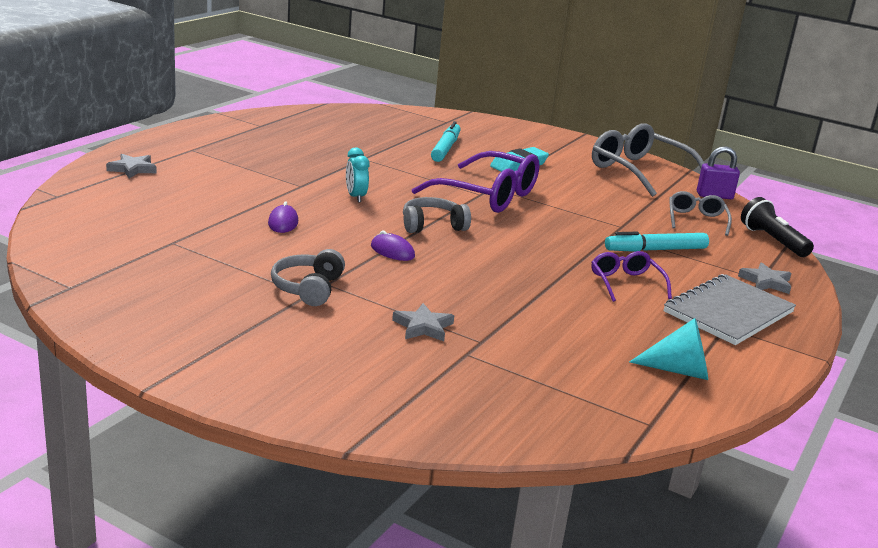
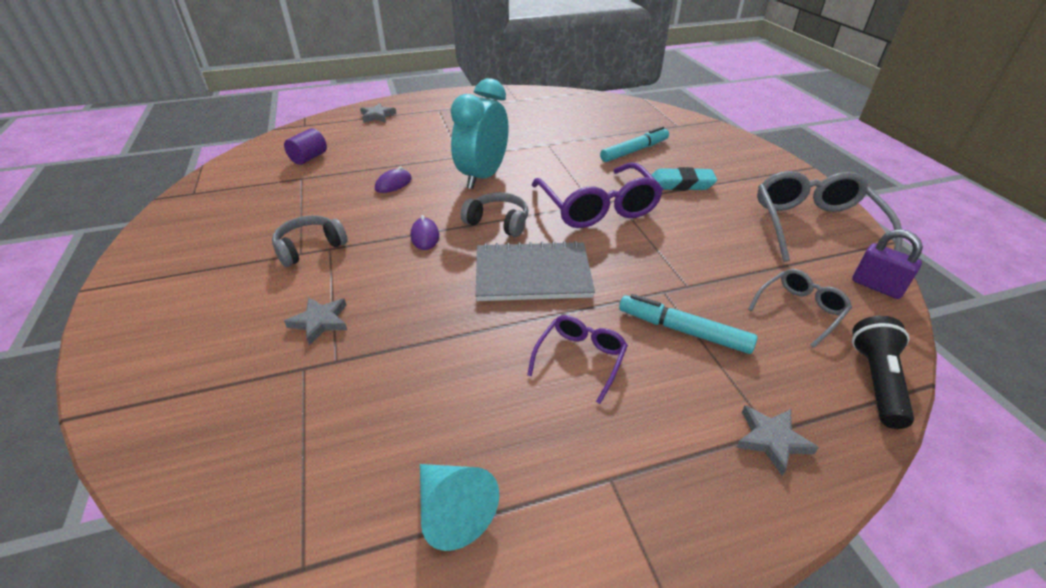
camera: 45 degrees right, 15 degrees up
turquoise clock [346,148,369,203] -> turquoise clock [450,78,509,189], size x2.11
grey notebook [664,274,796,345] -> grey notebook moved to [476,241,595,301]
none -> purple cylinder [284,128,327,165]

